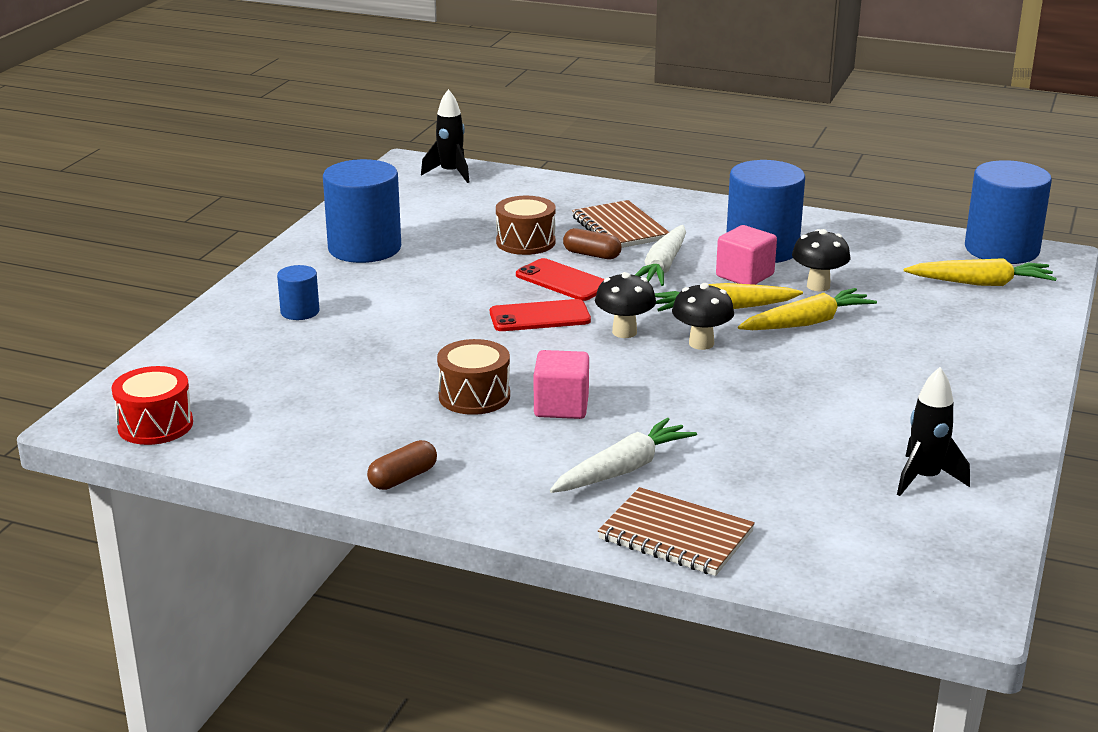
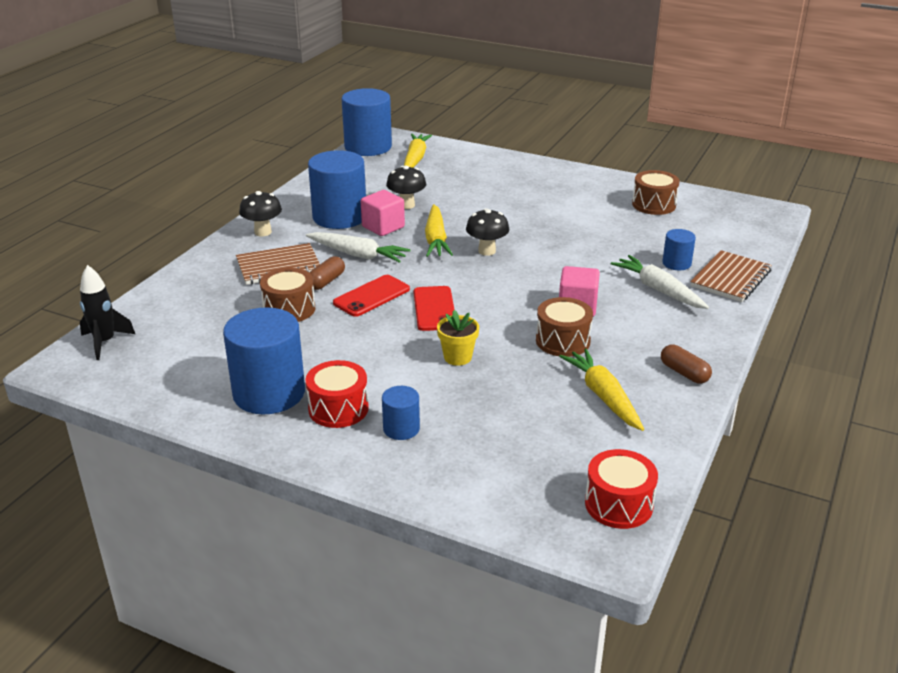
camera: 85 degrees left, 5 degrees up
black mushroom [595,272,656,338] -> black mushroom moved to [239,191,282,236]
yellow carrot [738,288,877,330] -> yellow carrot moved to [559,348,644,431]
black rocket [897,367,970,496] -> brown drum [632,170,680,215]
none -> red drum [306,360,369,428]
none -> yellow flower pot [437,310,479,366]
none -> blue cylinder [662,229,696,270]

